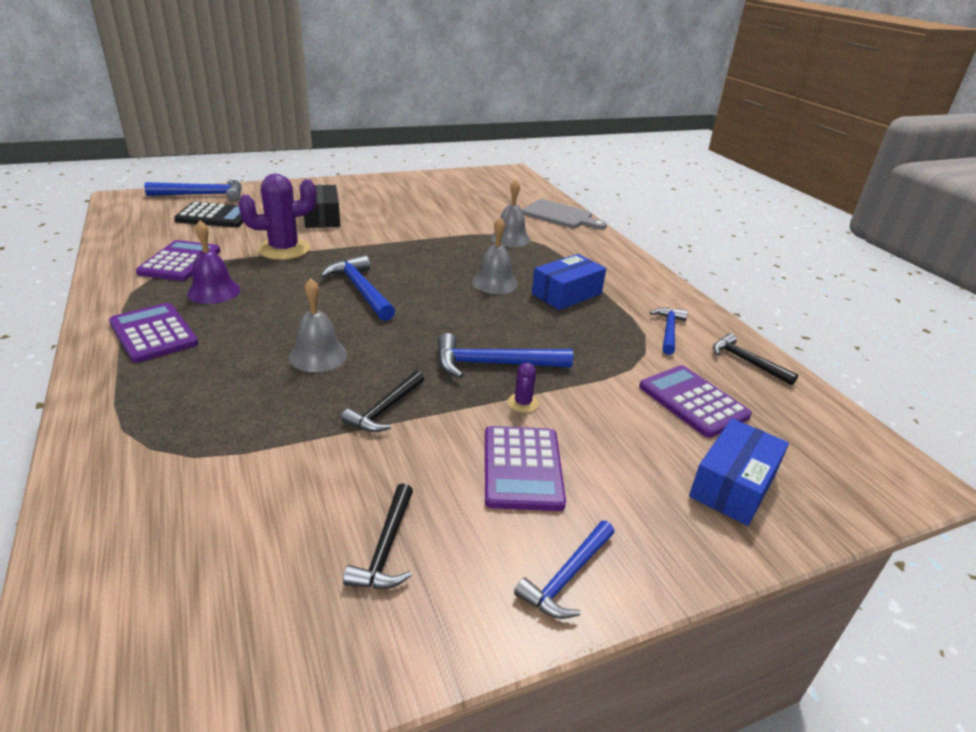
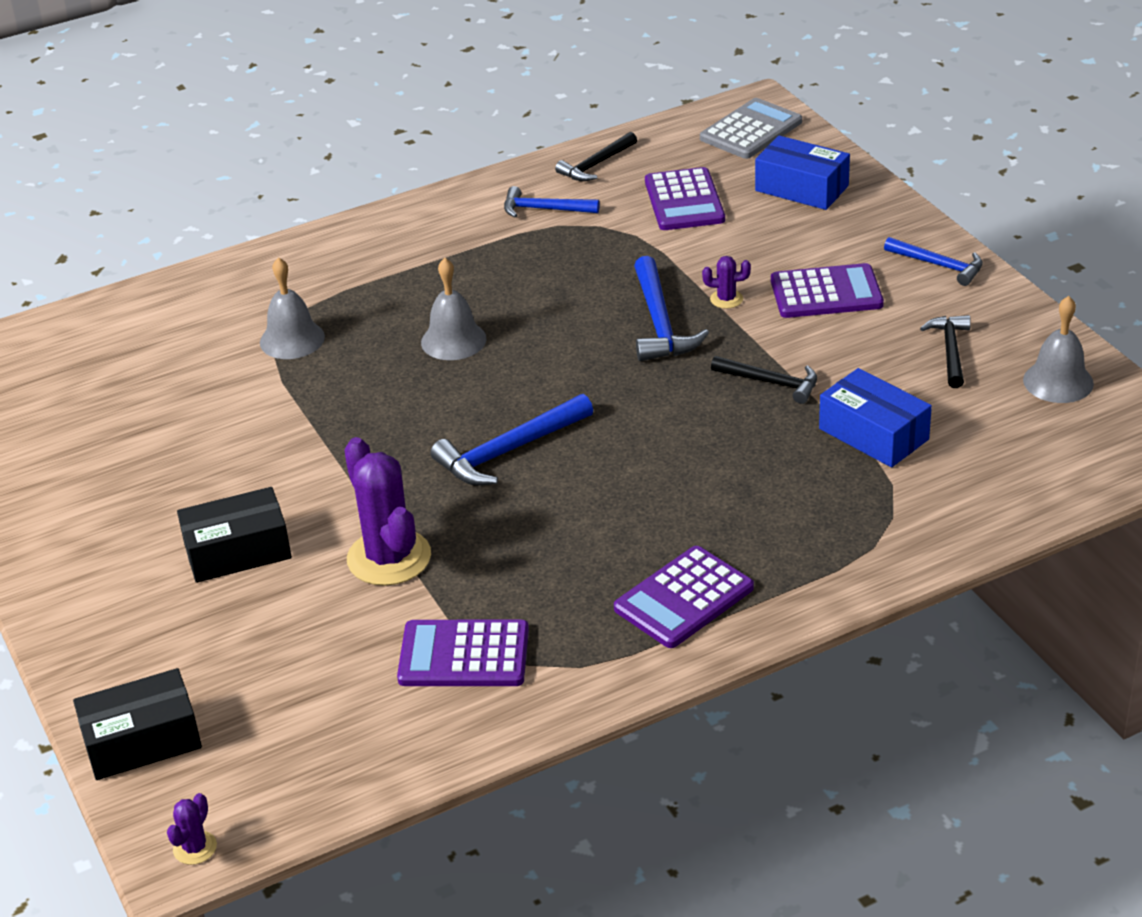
camera: 90 degrees left, 5 degrees up
blue hammer [144,180,242,201] -> black box [73,668,202,780]
black calculator [174,202,244,227] -> none
purple bell [187,220,240,304] -> none
grey bell [289,278,348,372] -> grey bell moved to [1023,296,1094,403]
black hammer [343,483,413,589] -> black hammer turned 90 degrees counterclockwise [920,315,971,388]
grey cutting board [522,199,607,229] -> none
blue box [532,254,606,310] -> blue box moved to [819,368,932,468]
purple calculator [639,365,752,438] -> purple calculator turned 60 degrees counterclockwise [645,167,725,230]
none -> purple cactus [167,793,217,865]
none -> grey calculator [700,98,802,159]

